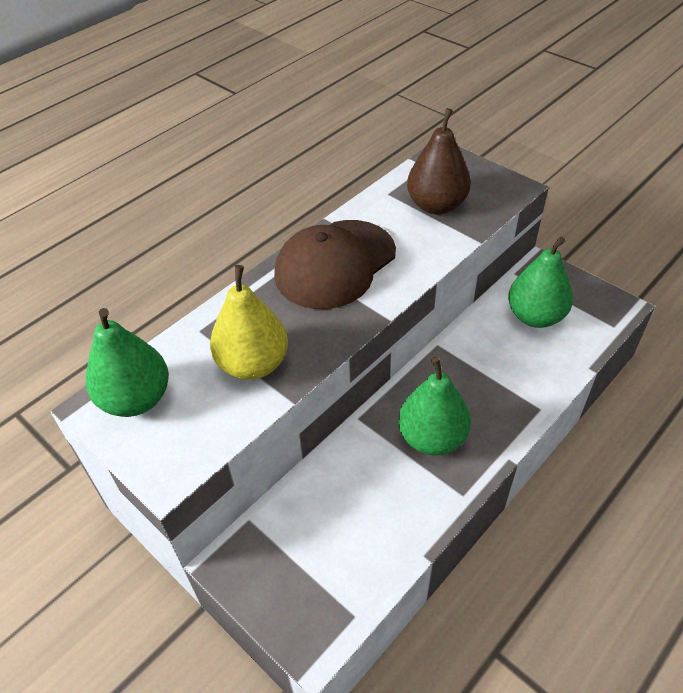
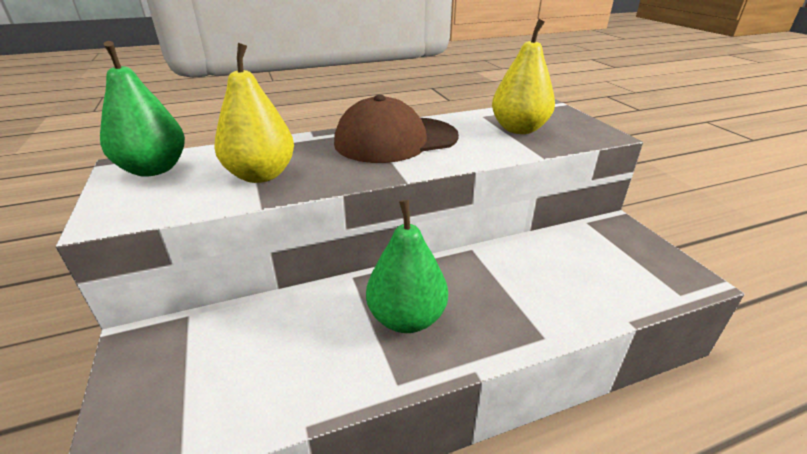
camera: 25 degrees right, 15 degrees down
brown pear [407,108,471,215] -> yellow pear [492,19,555,134]
green pear [508,237,573,328] -> none

